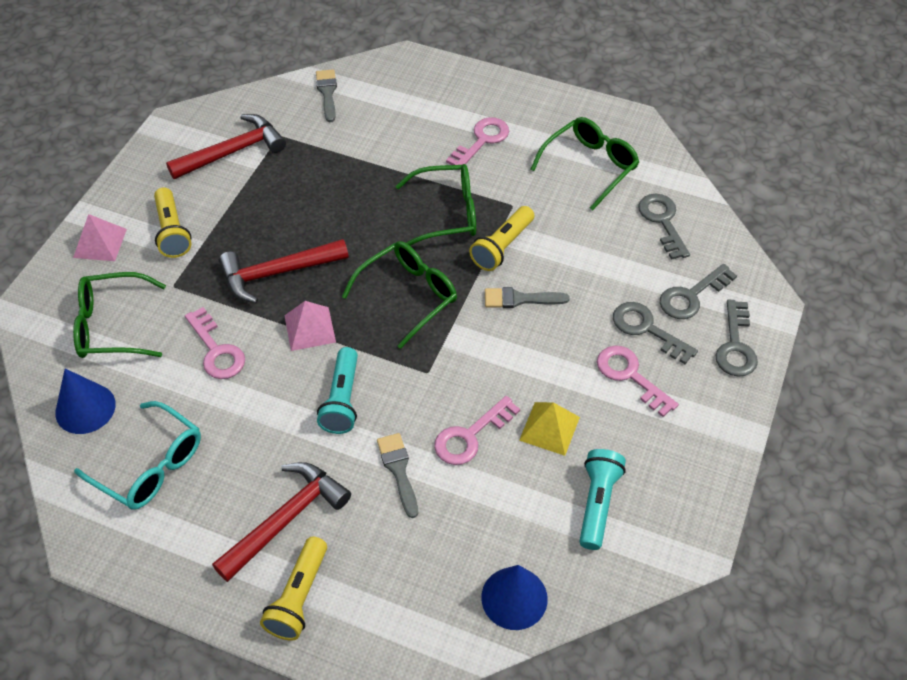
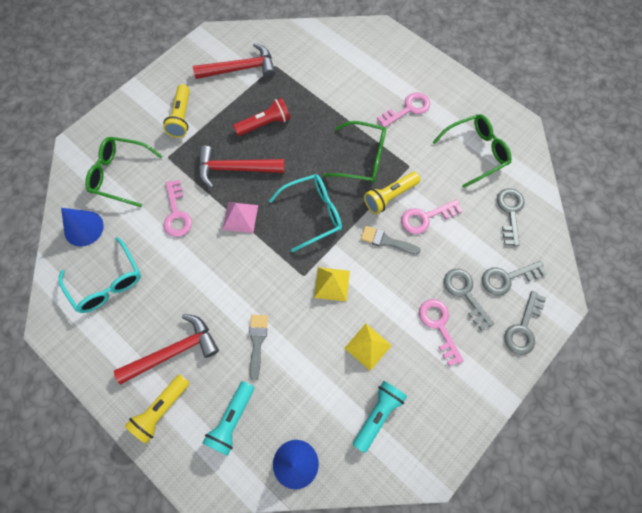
camera: 20 degrees right, 15 degrees up
pink pyramid [73,214,127,261] -> none
grey brush [316,69,337,122] -> none
turquoise flashlight [317,347,358,434] -> turquoise flashlight moved to [203,381,254,456]
green glasses [342,241,457,349] -> turquoise glasses [269,174,342,253]
pink key [434,396,520,465] -> pink key moved to [401,199,463,234]
none -> red flashlight [233,98,291,136]
none -> yellow pyramid [314,267,350,302]

